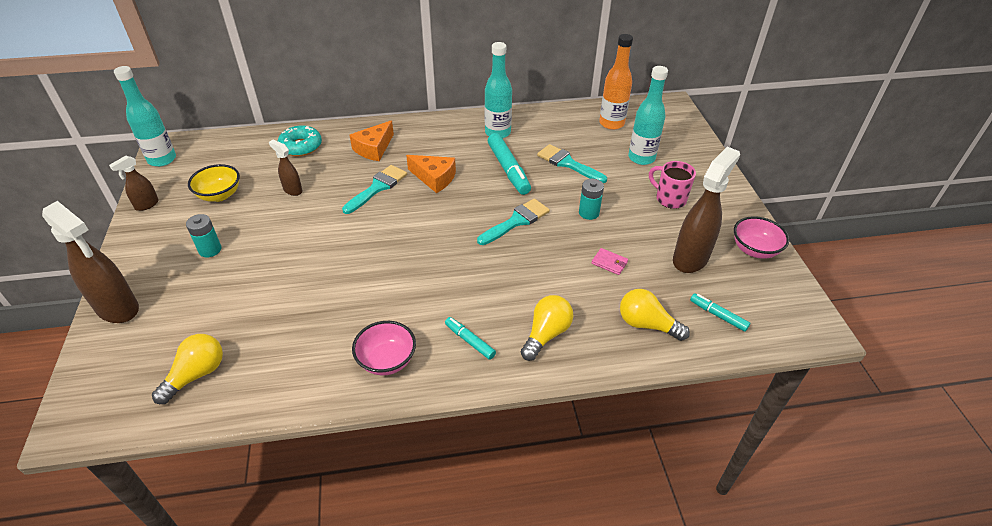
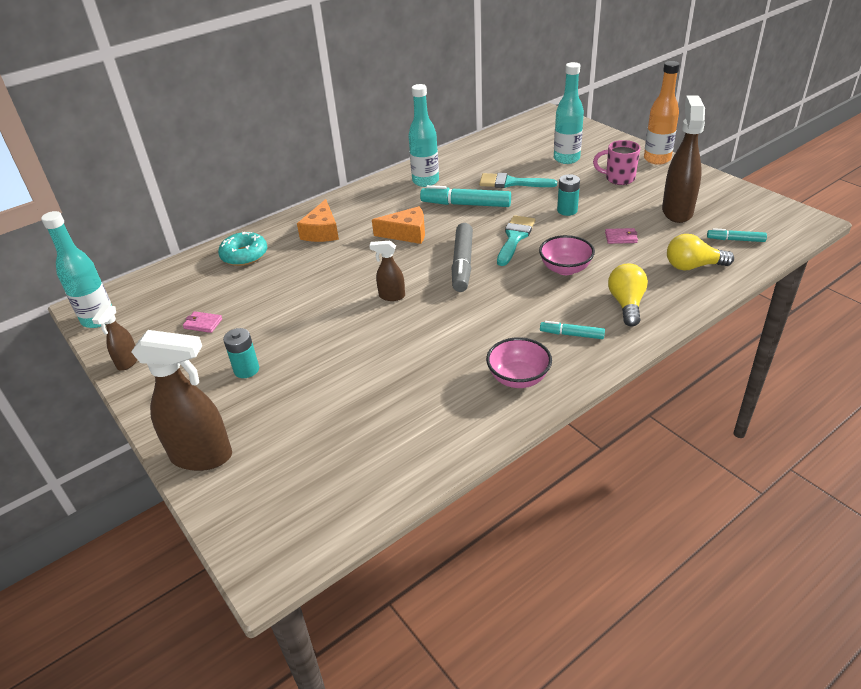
camera: 25 degrees left, 5 degrees down
yellow light bulb [152,334,223,404] -> none
yellow bowl [188,164,240,202] -> pink wallet [183,311,222,333]
brown spray bottle [269,140,303,196] -> brown spray bottle moved to [369,241,405,301]
turquoise brush [342,165,407,214] -> none
turquoise marker [488,133,531,195] -> turquoise marker turned 150 degrees clockwise [420,185,511,207]
orange bottle [599,34,633,130] -> orange bottle moved to [644,61,680,165]
pink bowl [734,216,789,259] -> pink bowl moved to [539,235,595,275]
none -> grey marker [452,223,473,292]

